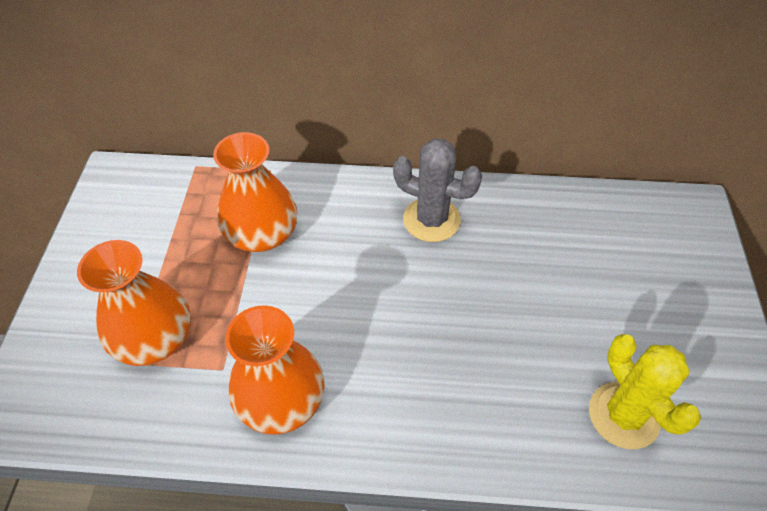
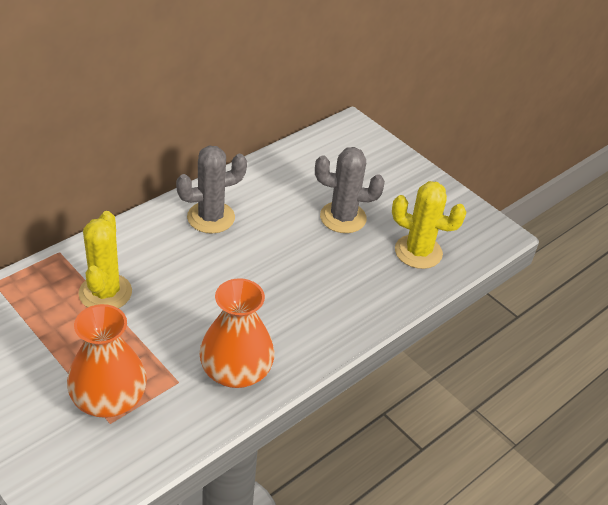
camera: 50 degrees left, 10 degrees down
orange vase [213,132,297,252] -> yellow cactus [78,211,132,308]
none -> grey cactus [315,147,385,233]

